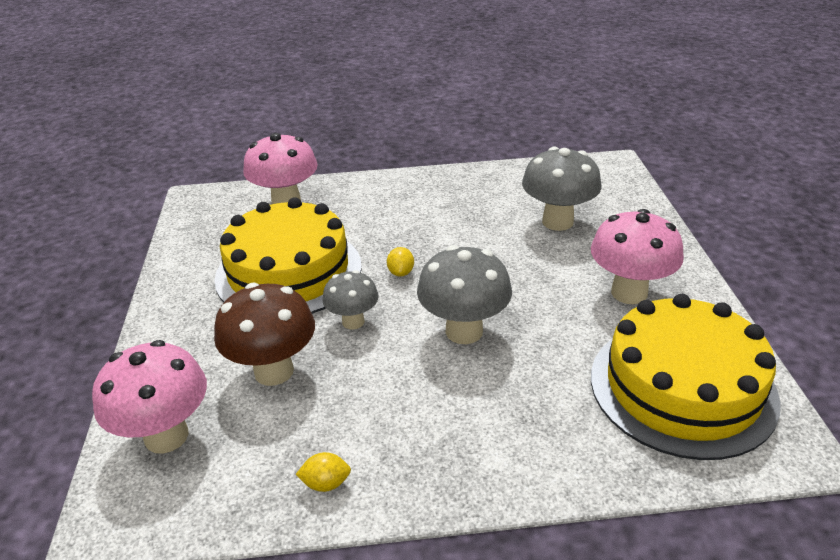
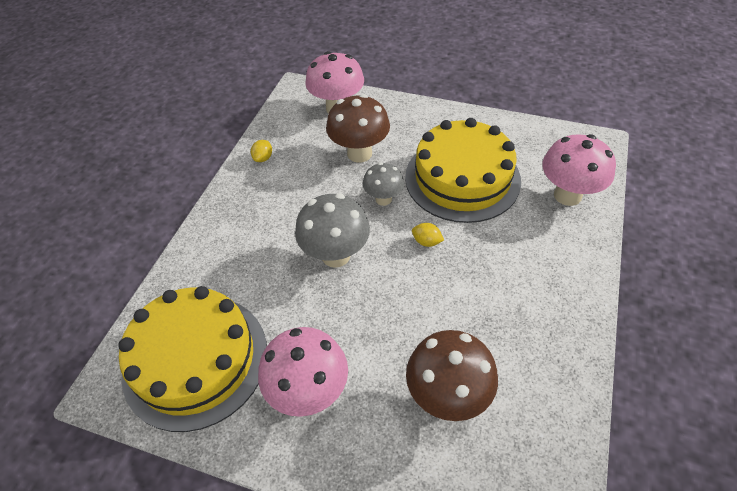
camera: 115 degrees right, 15 degrees up
grey mushroom [522,147,602,231] -> brown mushroom [406,330,498,421]

